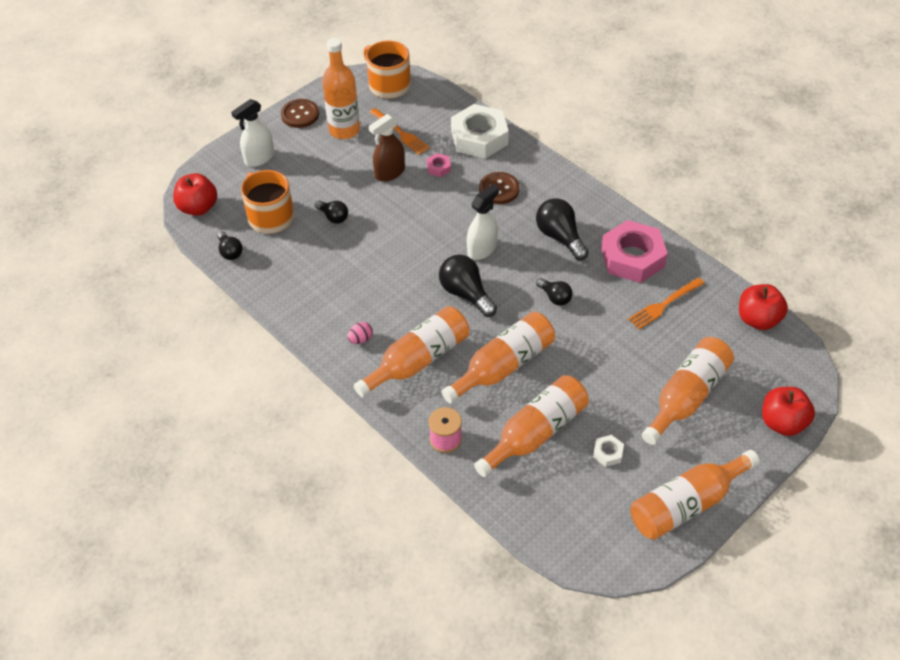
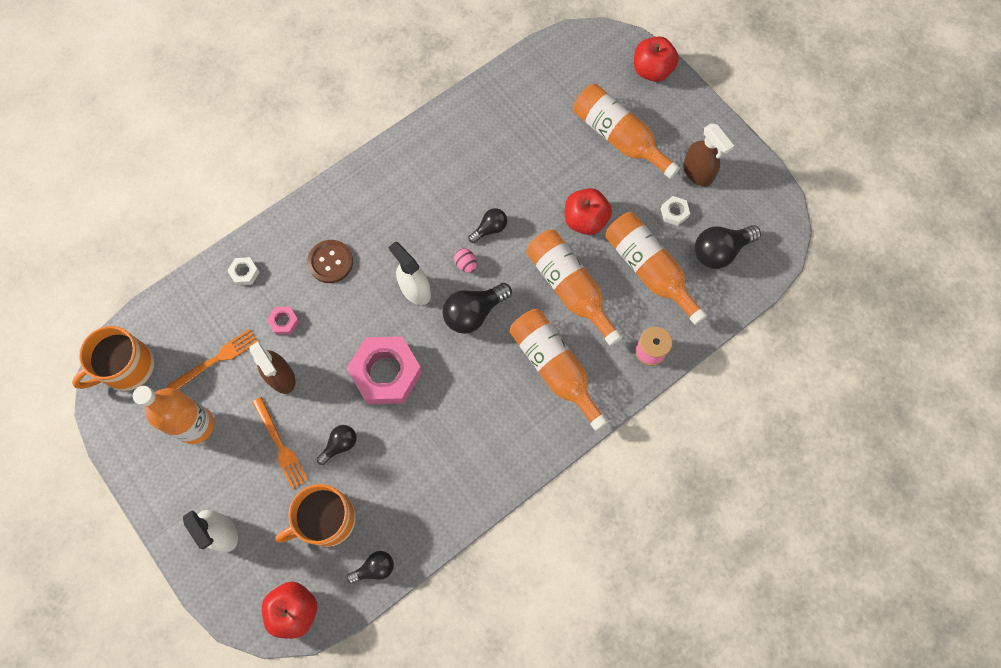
camera: 85 degrees left, 20 degrees up
brown button [281,99,319,128] -> none
pink egg [347,322,373,344] -> pink egg moved to [454,248,477,273]
white nut [451,104,509,159] -> white nut [227,257,260,286], size x0.43
black light bulb [536,198,589,260] -> black light bulb moved to [695,225,761,269]
pink nut [601,220,668,283] -> pink nut moved to [346,336,423,404]
orange fork [628,278,705,329] -> orange fork moved to [252,397,308,489]
orange bottle [631,450,760,540] -> none
red apple [739,284,788,330] -> red apple moved to [565,188,612,235]
none -> brown spray bottle [683,123,734,187]

